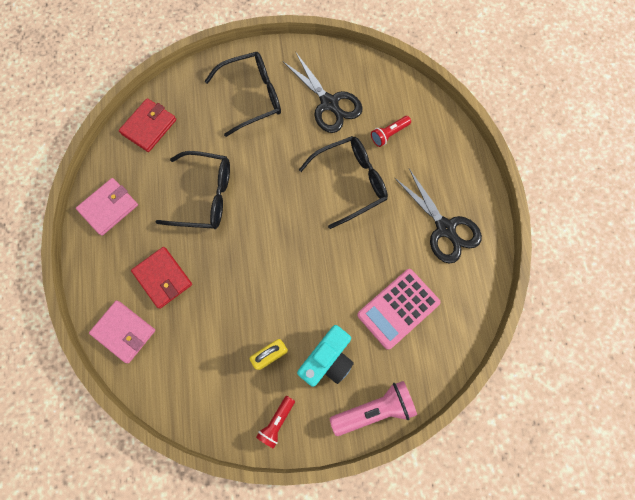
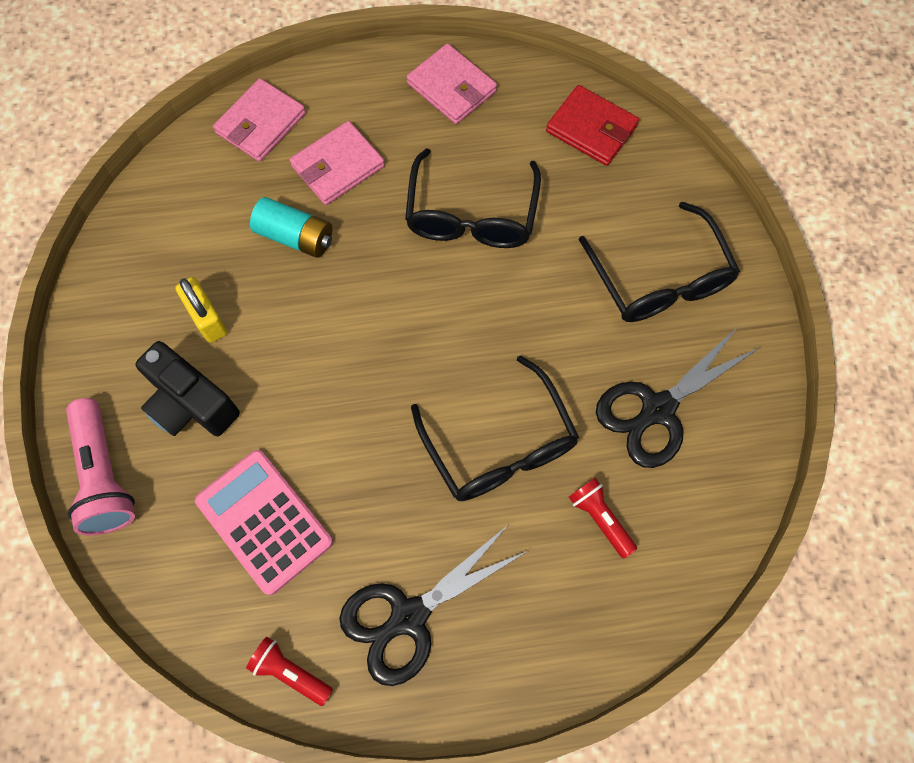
camera: 90 degrees right, 5 degrees down
red wallet [131,247,192,309] -> pink wallet [289,121,385,205]
red flashlight [256,396,295,449] -> red flashlight moved to [246,637,333,706]
turquoise camera [297,325,354,387] -> black camera [135,341,240,436]
none -> turquoise battery [250,197,332,258]

